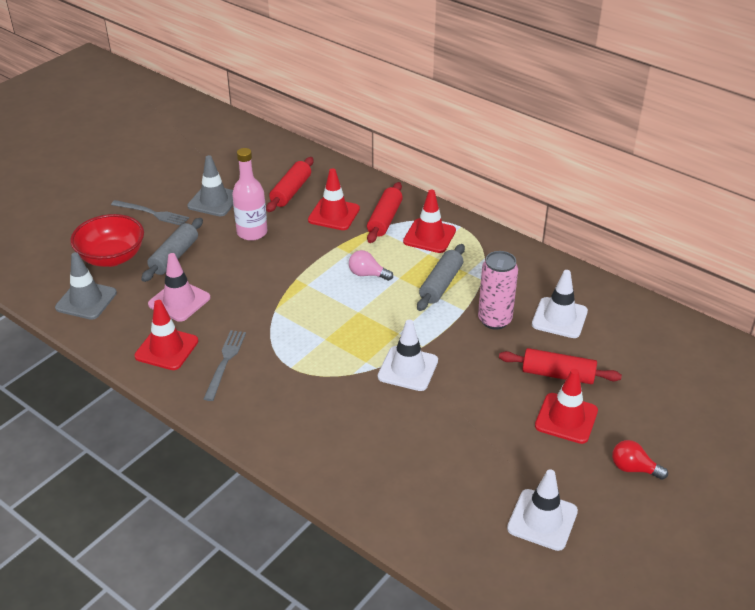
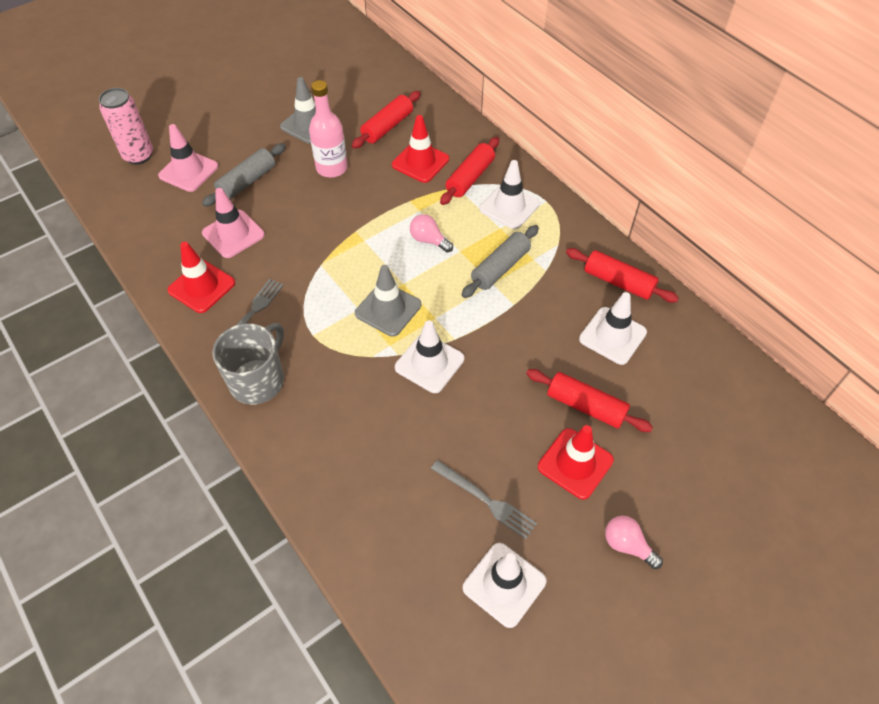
camera: 15 degrees right, 15 degrees up
grey traffic cone [55,252,117,320] -> grey traffic cone moved to [355,265,421,337]
red bowl [70,214,144,267] -> pink traffic cone [158,124,218,192]
grey fork [111,200,189,226] -> grey fork moved to [431,460,537,539]
red traffic cone [403,190,456,253] -> white traffic cone [479,160,540,229]
pink can [478,251,518,330] -> pink can moved to [99,88,153,165]
red light bulb [612,440,668,480] -> pink light bulb [605,516,663,569]
none -> grey mug [212,323,284,405]
none -> red rolling pin [566,248,679,303]

